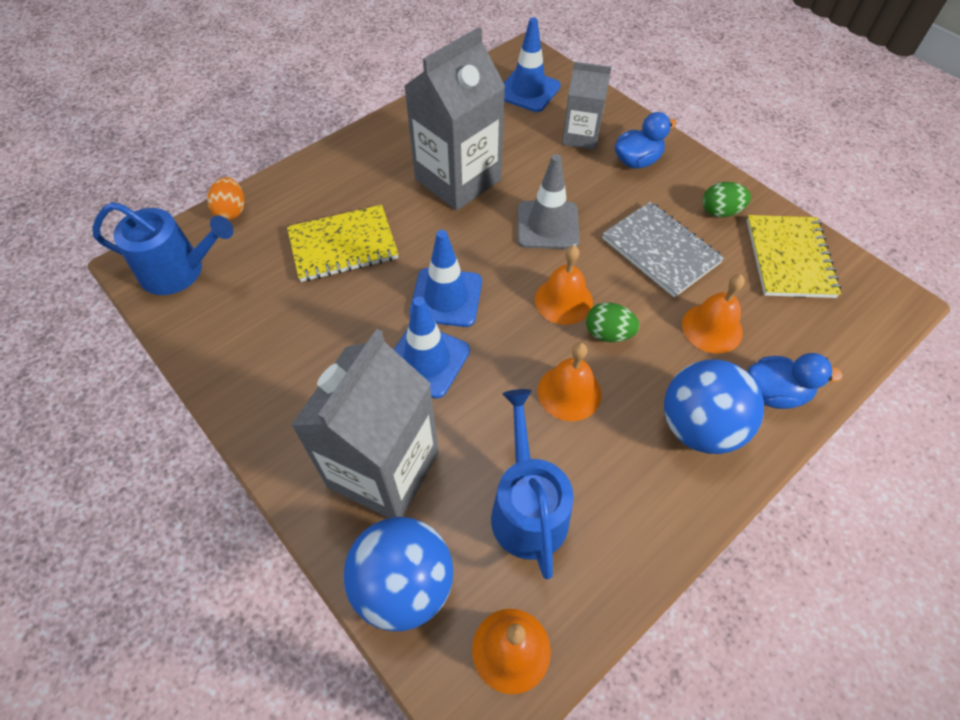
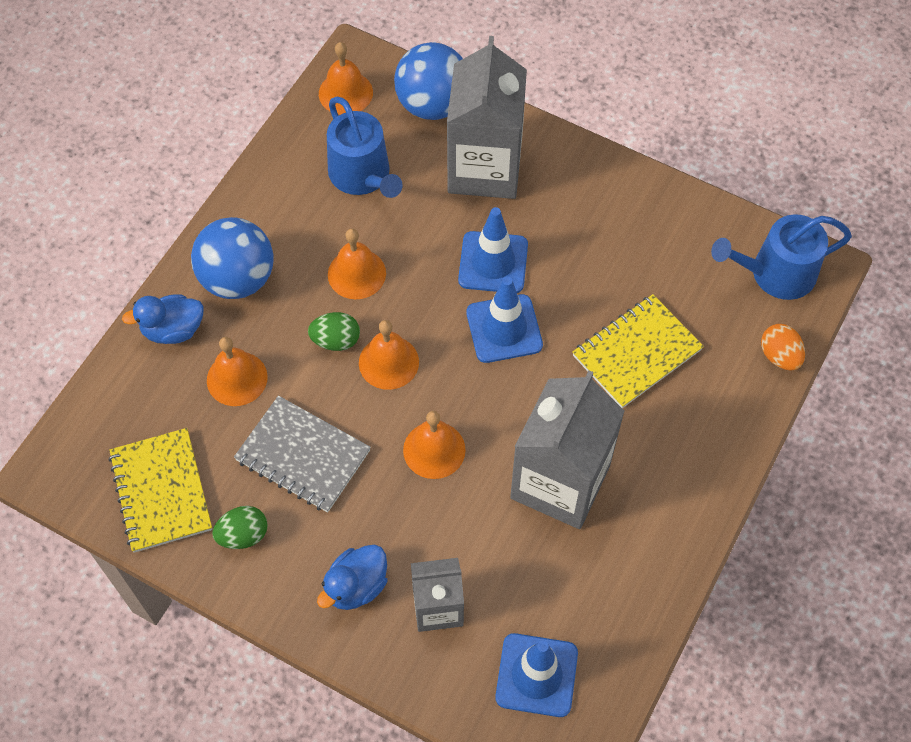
camera: 160 degrees right, 5 degrees up
grey traffic cone [518,154,580,249] -> orange bell [403,411,466,479]

